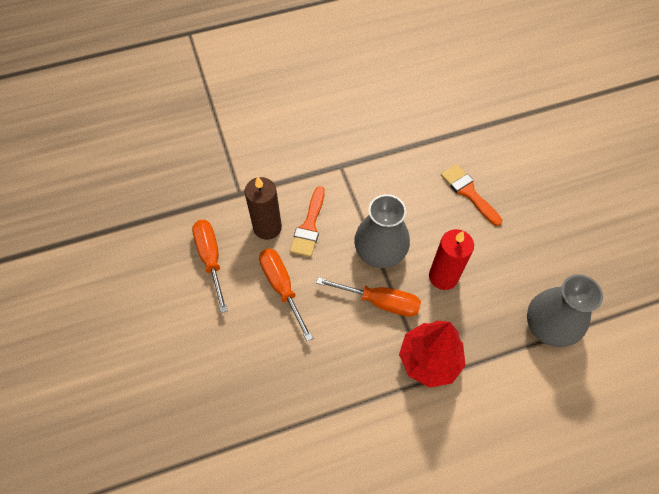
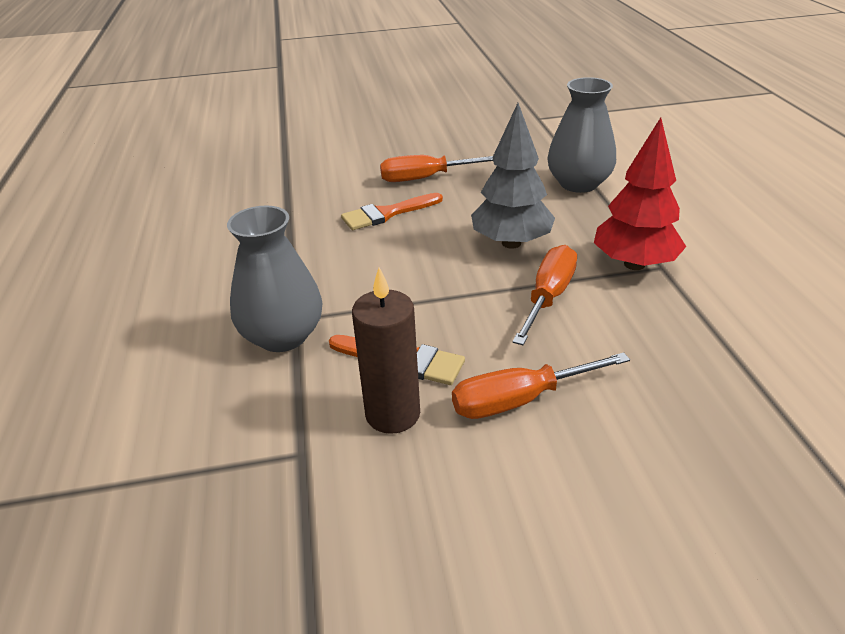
camera: 80 degrees left, 25 degrees down
orange screwdriver [192,220,228,313] -> orange screwdriver moved to [380,155,493,182]
grey vase [354,194,410,268] -> grey vase moved to [227,206,322,352]
red candle [429,229,474,290] -> grey tree [471,103,555,249]

